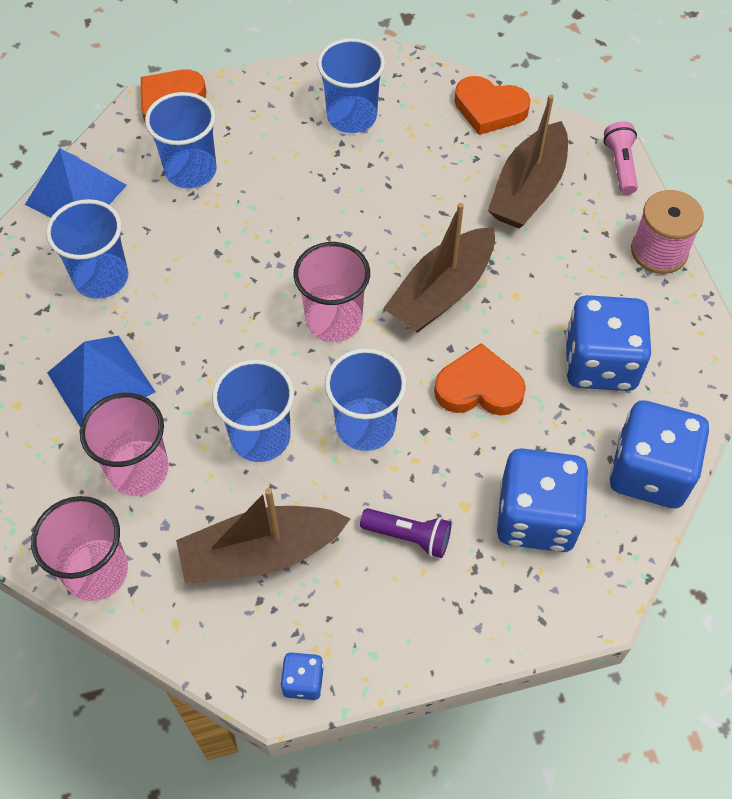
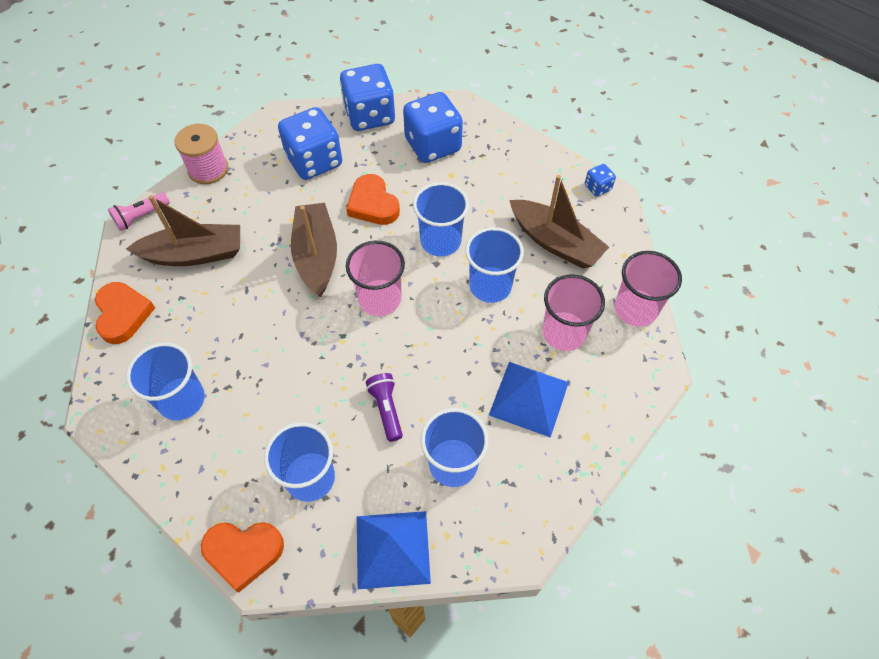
camera: 125 degrees left, 0 degrees up
purple flashlight [360,508,451,558] -> purple flashlight moved to [366,373,403,442]
brown boat [383,203,495,333] -> brown boat turned 105 degrees counterclockwise [291,203,337,297]

